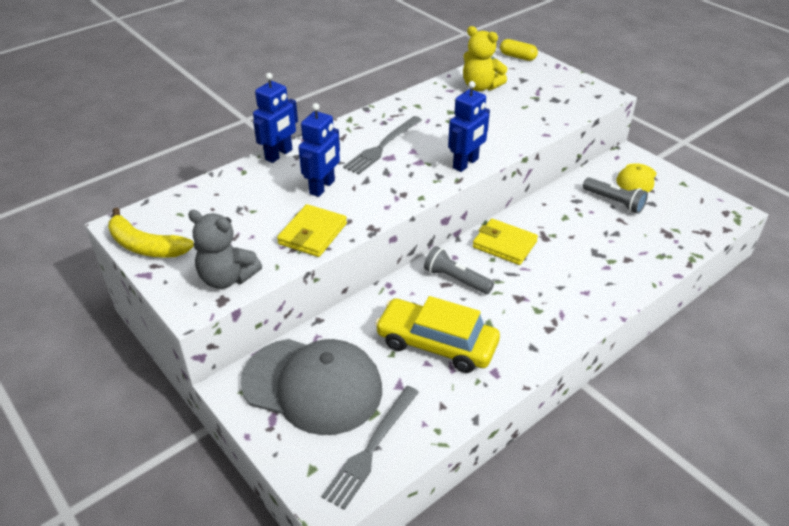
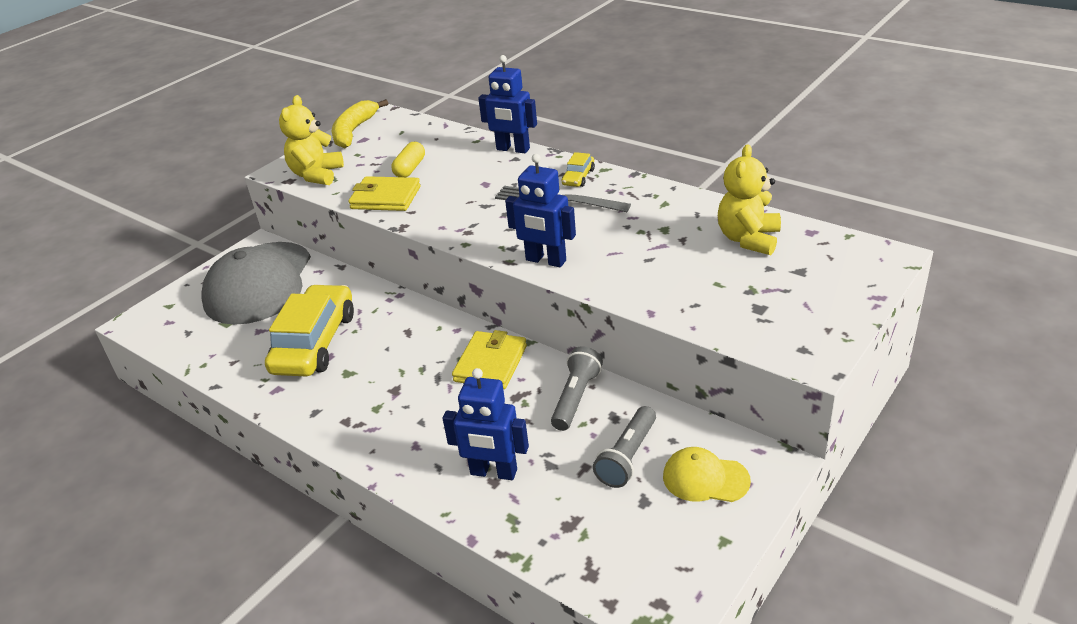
camera: 80 degrees right, 5 degrees down
grey teddy bear [188,210,262,289] -> yellow teddy bear [279,95,344,185]
blue robot [298,103,340,197] -> blue robot moved to [443,368,529,480]
grey fork [321,386,419,510] -> none
grey flashlight [424,246,494,294] -> grey flashlight moved to [551,346,603,431]
yellow capsule [500,39,538,61] -> yellow capsule moved to [391,142,425,177]
none -> yellow car [562,152,595,187]

